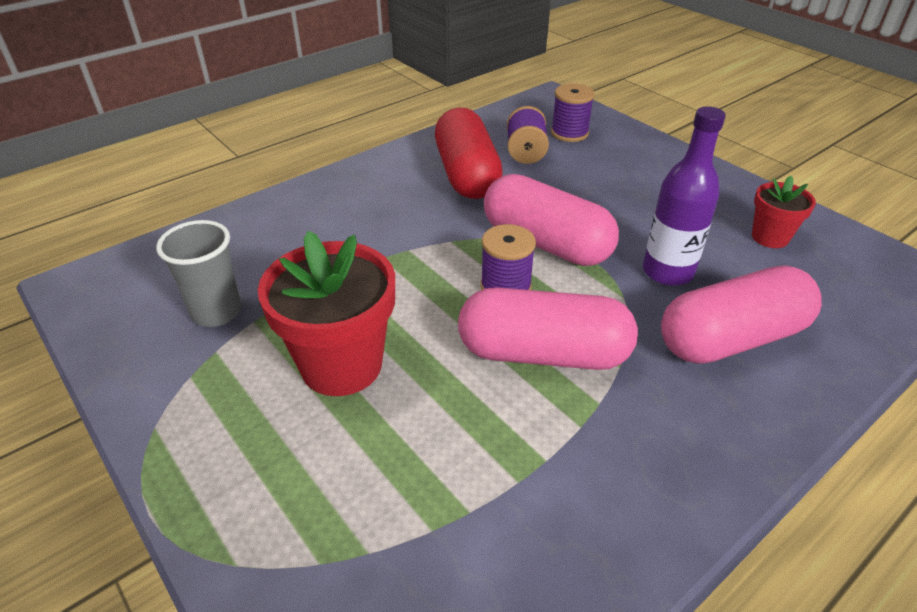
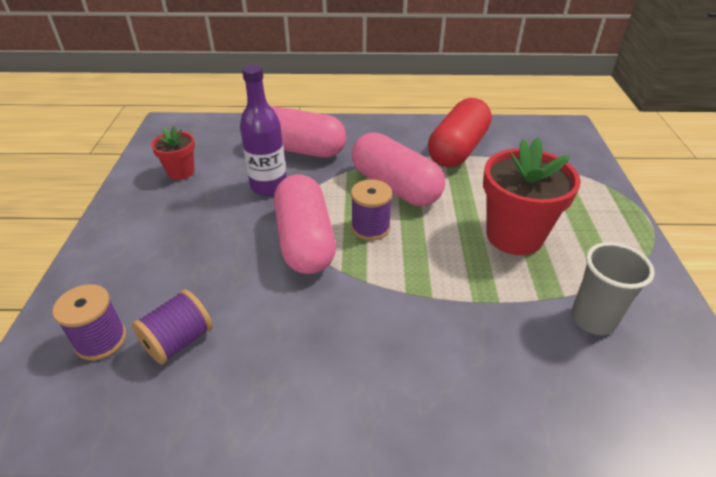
camera: 140 degrees left, 0 degrees up
red capsule [435,107,503,199] -> red capsule moved to [428,98,492,167]

